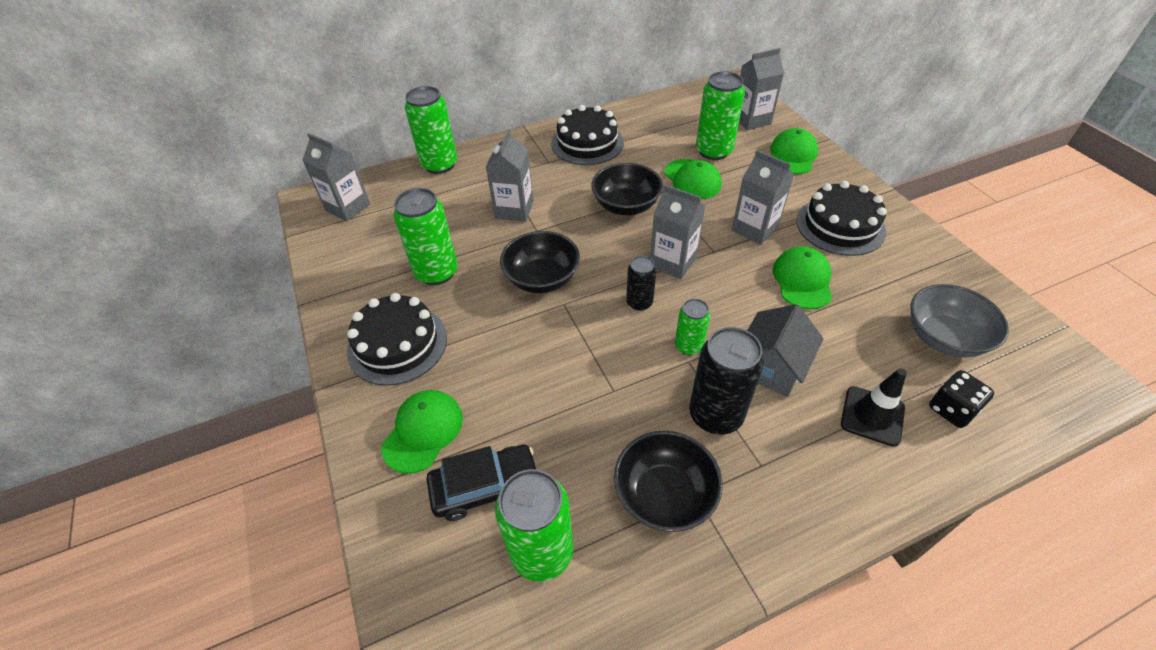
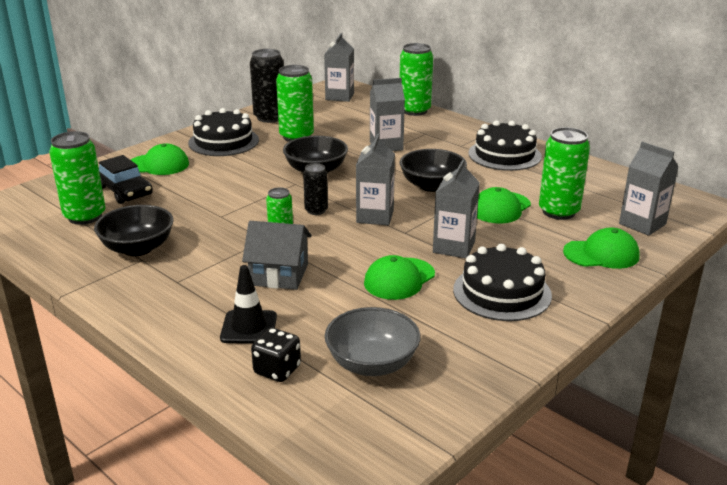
camera: 65 degrees right, 20 degrees down
black can [689,327,764,434] -> black can moved to [250,49,284,123]
green cap [773,246,832,309] -> green cap turned 150 degrees clockwise [364,255,435,300]

